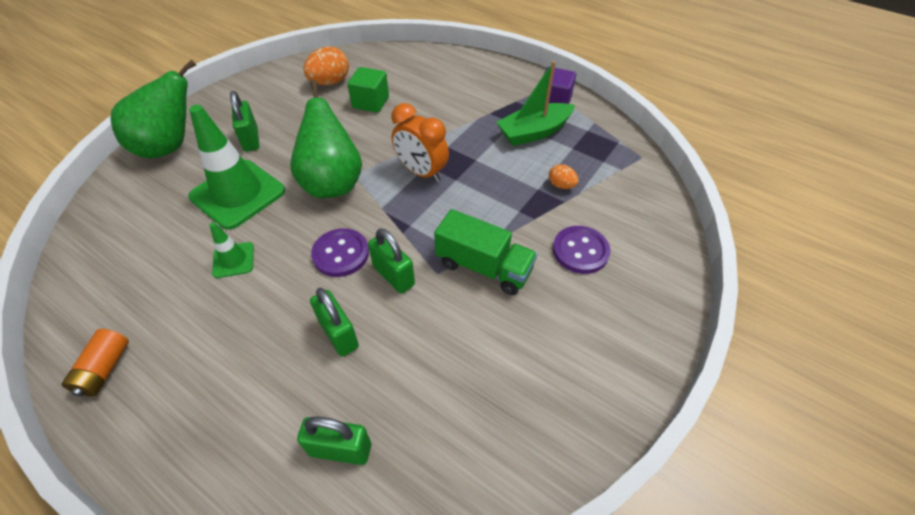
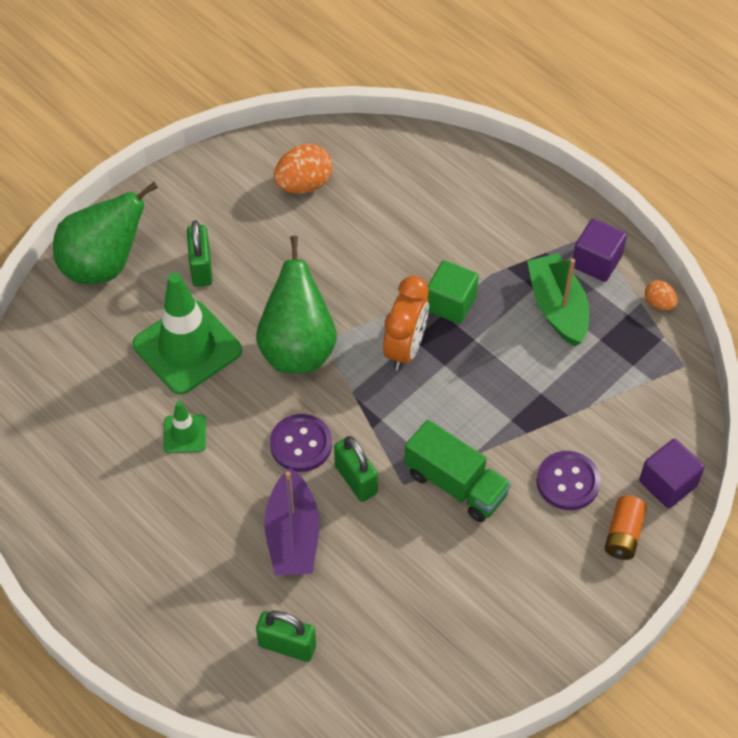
camera: 10 degrees right, 5 degrees up
orange battery [61,329,129,397] -> orange battery moved to [605,495,647,560]
green padlock [310,288,359,357] -> purple boat [264,468,319,576]
green cube [347,67,389,113] -> green cube moved to [427,260,479,324]
orange clock [391,103,449,183] -> orange clock turned 120 degrees counterclockwise [383,276,429,371]
green boat [496,61,575,146] -> green boat turned 90 degrees clockwise [527,253,589,346]
orange egg [549,164,579,189] -> orange egg moved to [645,280,678,310]
none -> purple cube [639,438,705,509]

